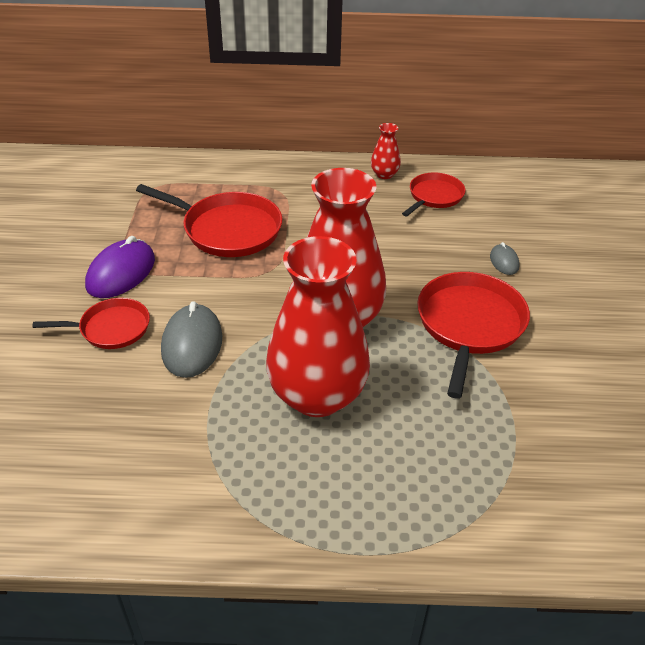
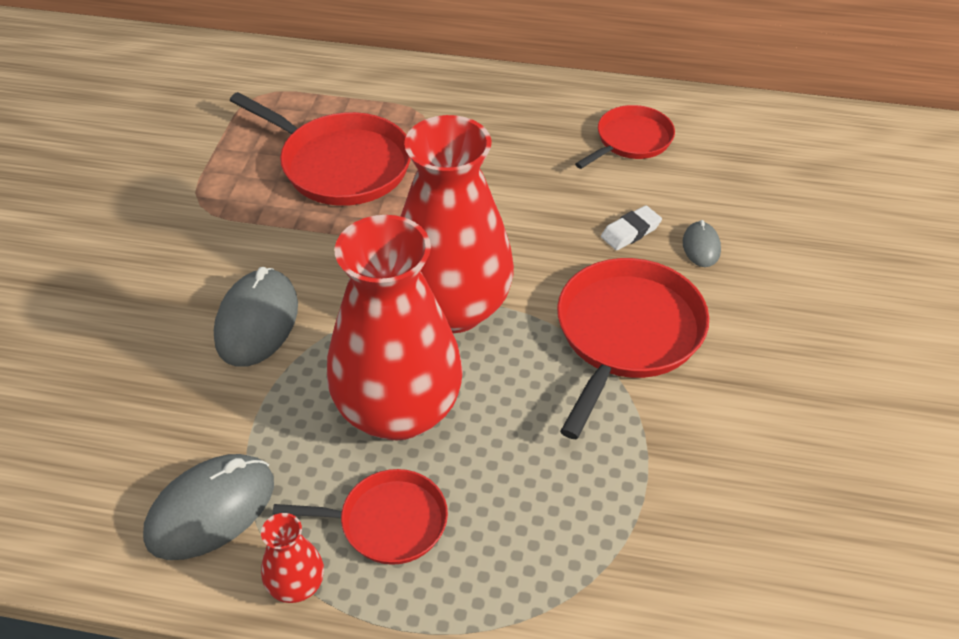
camera: 10 degrees right, 5 degrees up
red pan [33,298,150,349] -> red pan moved to [273,469,448,565]
purple mouse [85,236,155,298] -> none
red vase [371,123,401,179] -> red vase moved to [261,513,324,603]
none -> grey mouse [143,454,274,560]
none -> white eraser [601,205,662,250]

